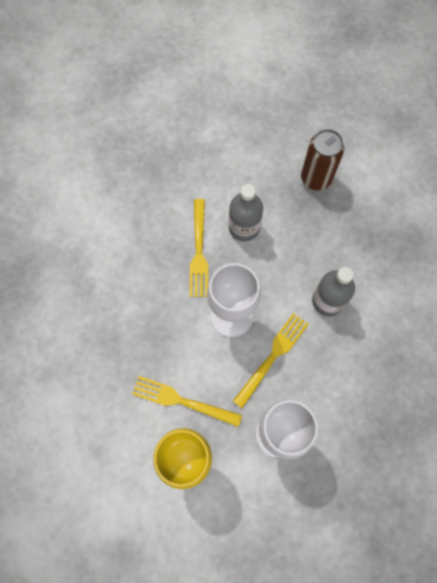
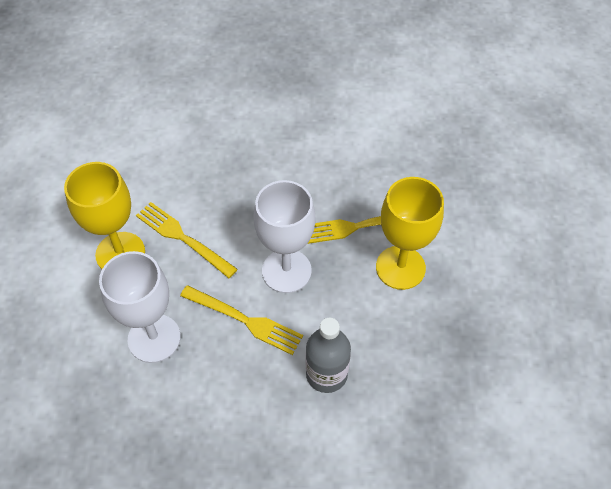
camera: 80 degrees right, 15 degrees down
yellow fork [132,376,242,427] -> yellow fork turned 60 degrees counterclockwise [136,202,238,278]
grey bottle [229,184,263,242] -> yellow goblet [376,177,444,290]
brown can [301,129,344,190] -> none

